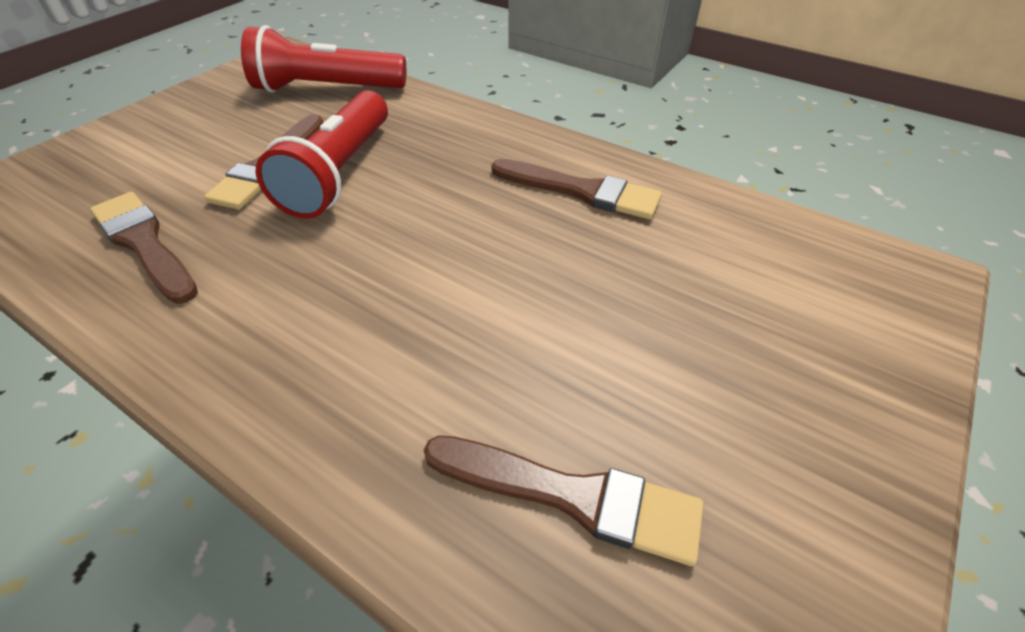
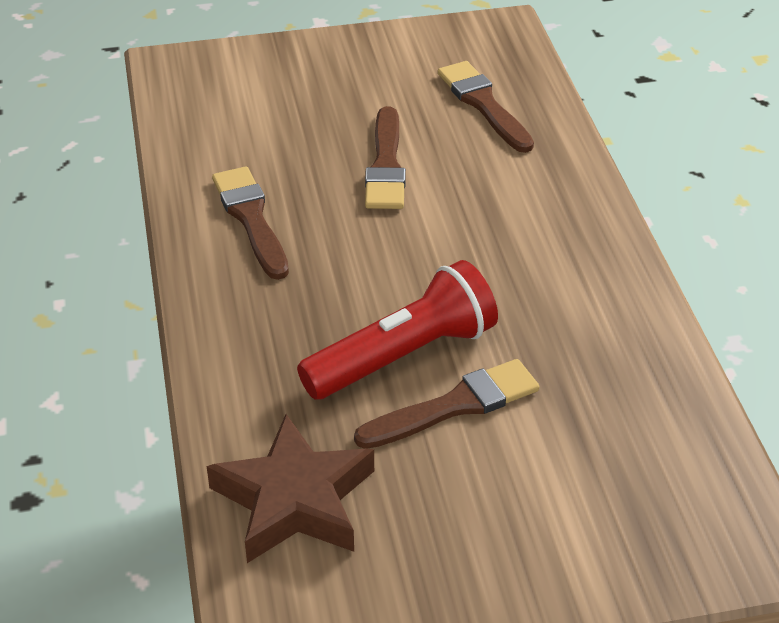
camera: 135 degrees left, 5 degrees down
brown brush [90,192,198,304] -> brown brush moved to [365,106,406,209]
red flashlight [241,25,406,93] -> brown star [207,414,374,563]

